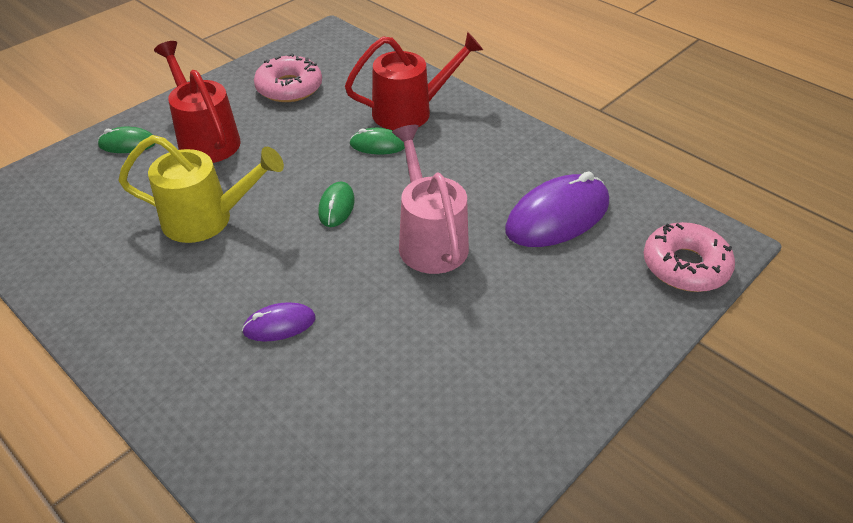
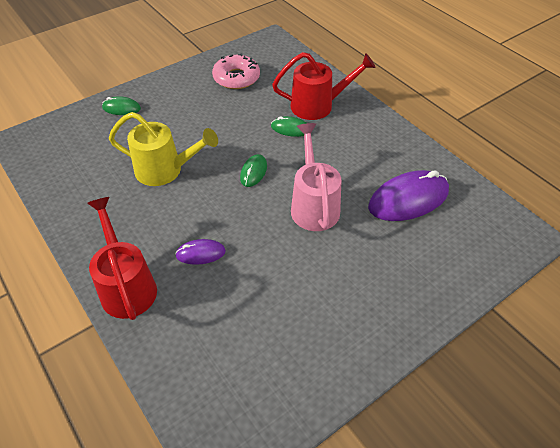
camera: 10 degrees right, 5 degrees up
red watering can [154,41,241,163] -> red watering can moved to [87,197,157,320]
pink donut [644,222,735,292] -> none

